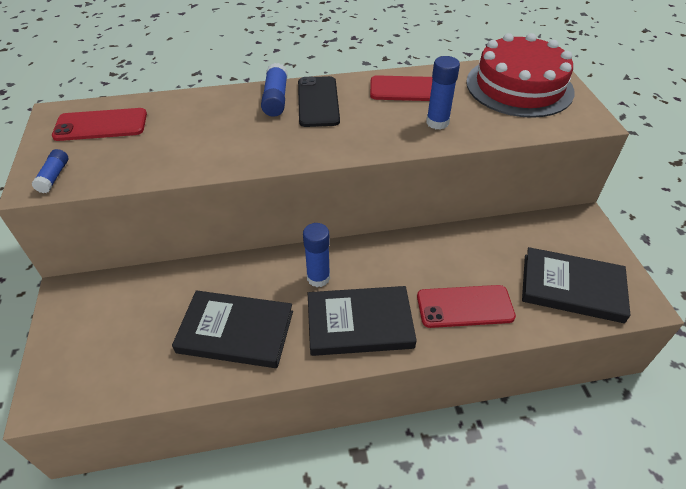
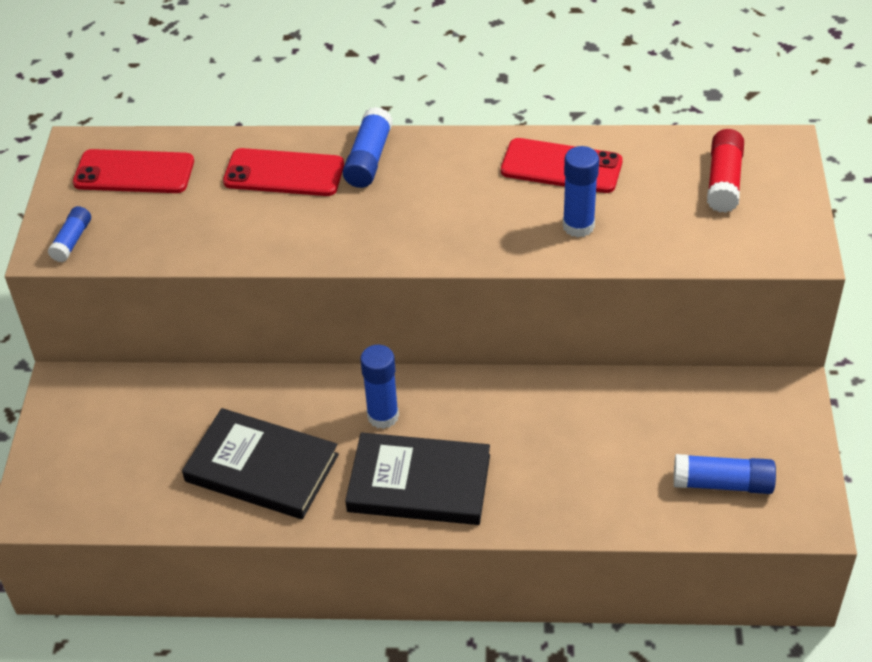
camera: 15 degrees right, 0 degrees up
black phone [298,76,340,127] -> none
red phone [417,285,516,328] -> red phone moved to [223,148,344,196]
red cake [466,33,574,118] -> red glue stick [707,129,744,213]
black book [522,247,630,323] -> blue glue stick [674,454,776,494]

